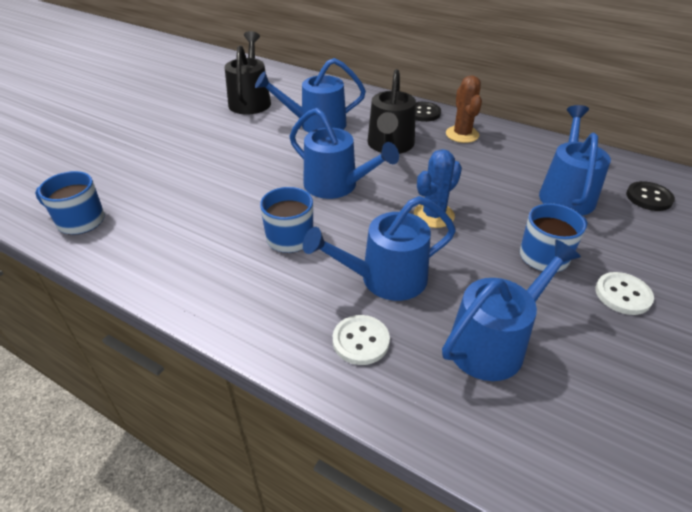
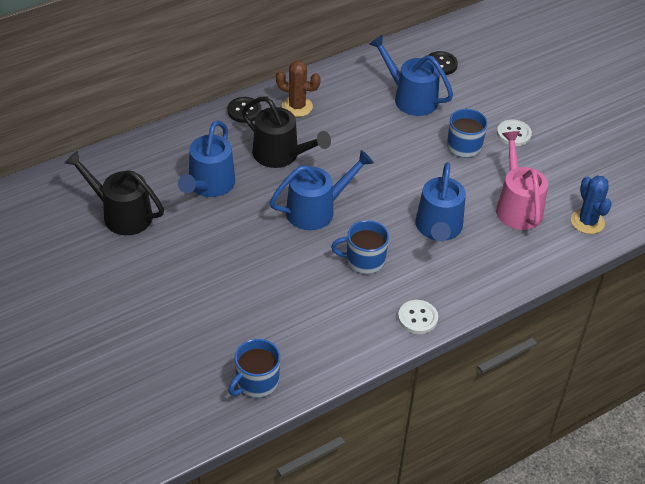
camera: 65 degrees left, 5 degrees up
white button [333,315,390,365] -> white button moved to [398,300,438,334]
blue cactus [414,149,462,228] -> blue cactus moved to [571,176,612,234]
blue watering can [442,240,581,381] -> pink watering can [496,131,548,230]

